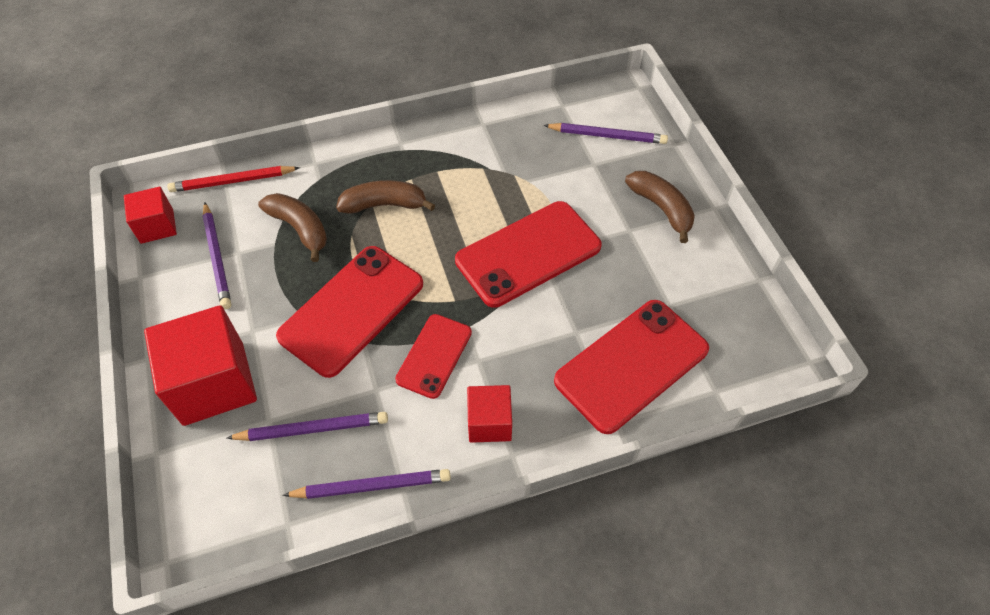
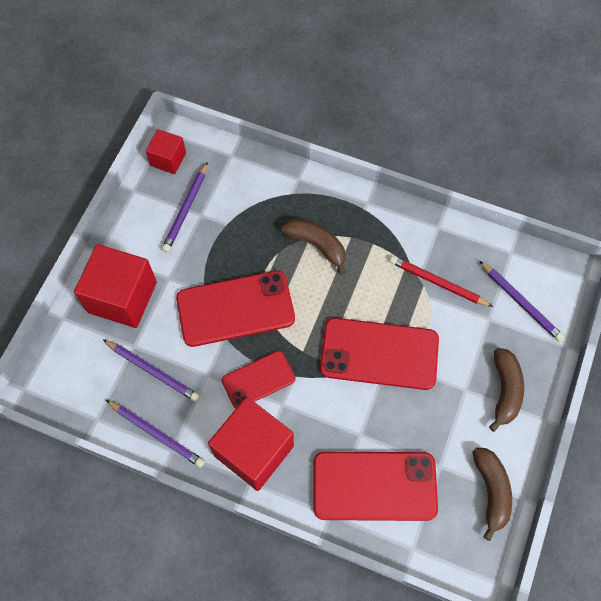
camera: 40 degrees right, 10 degrees up
red pencil [167,166,300,192] -> red pencil moved to [390,256,493,307]
brown banana [258,193,327,262] -> brown banana moved to [472,448,512,541]
red cube [467,385,512,443] -> red cube [208,397,294,491], size x1.81

